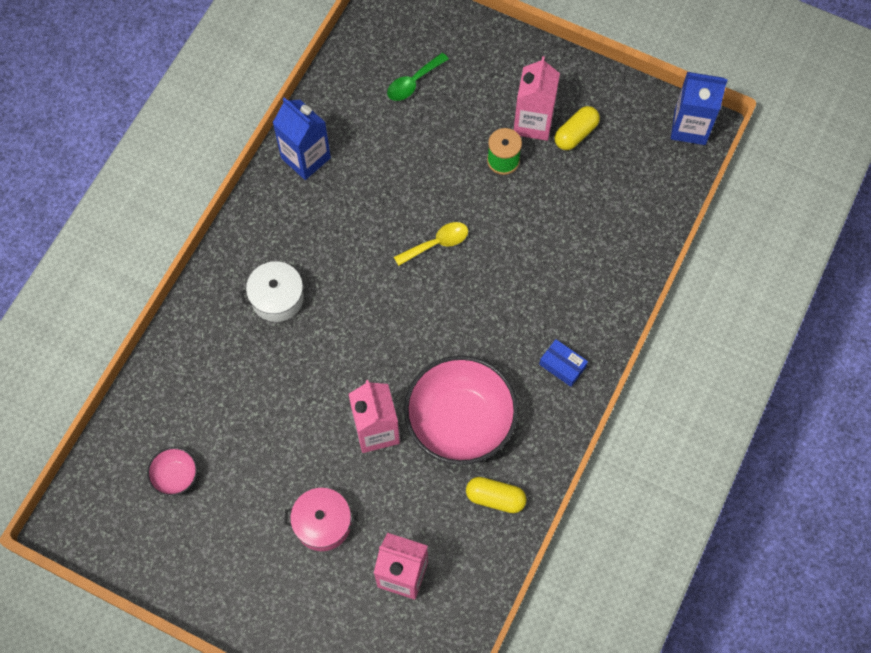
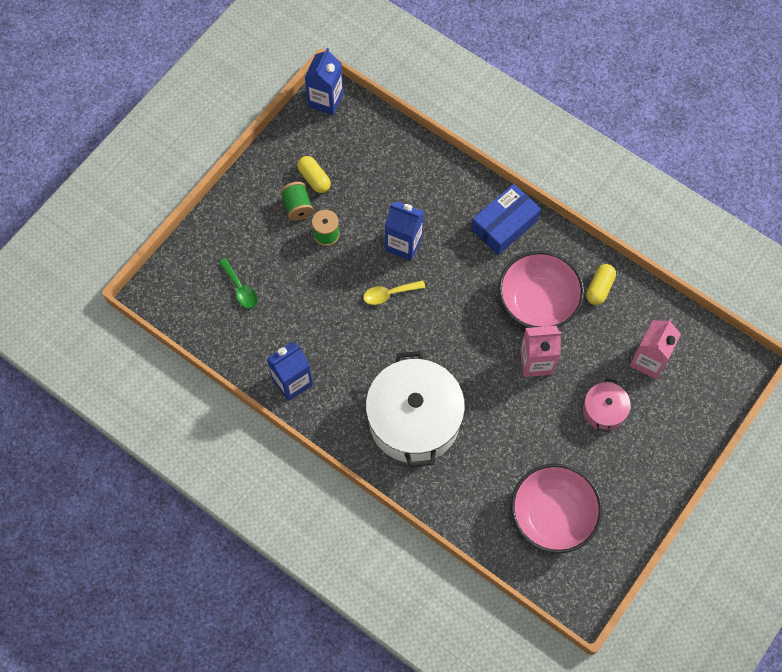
camera: 80 degrees left, 0 degrees up
pink bowl [147,447,198,496] -> pink bowl [511,464,602,553], size x2.26
white pot [240,261,310,322] -> white pot [366,351,465,467], size x2.12
yellow spoon [394,222,468,266] -> yellow spoon turned 90 degrees counterclockwise [363,280,426,305]
pink carton [514,56,560,141] -> green spool [280,182,314,221]
blue box [539,339,588,387] -> blue box [471,184,541,255], size x1.94
none -> blue carton [385,201,424,261]

